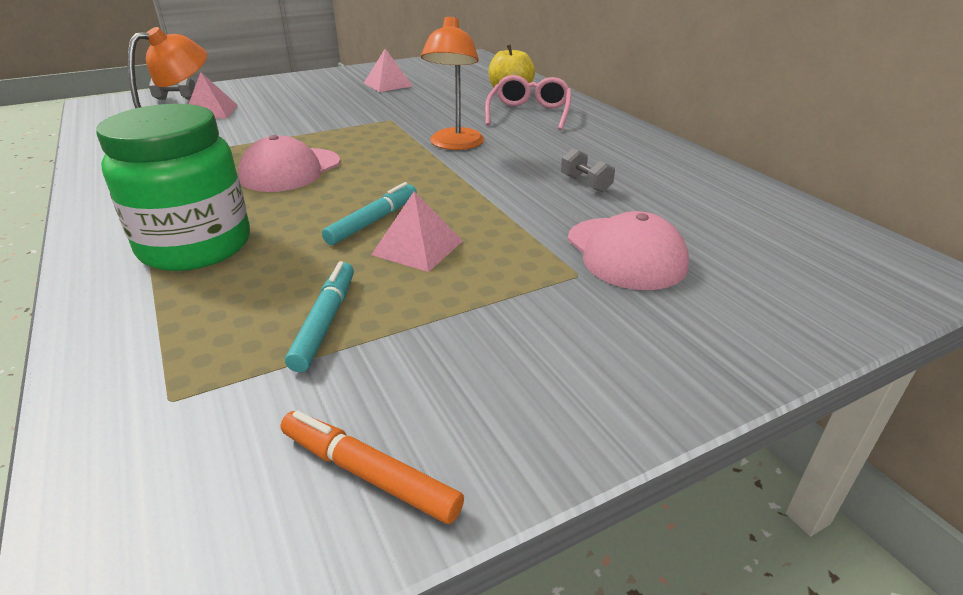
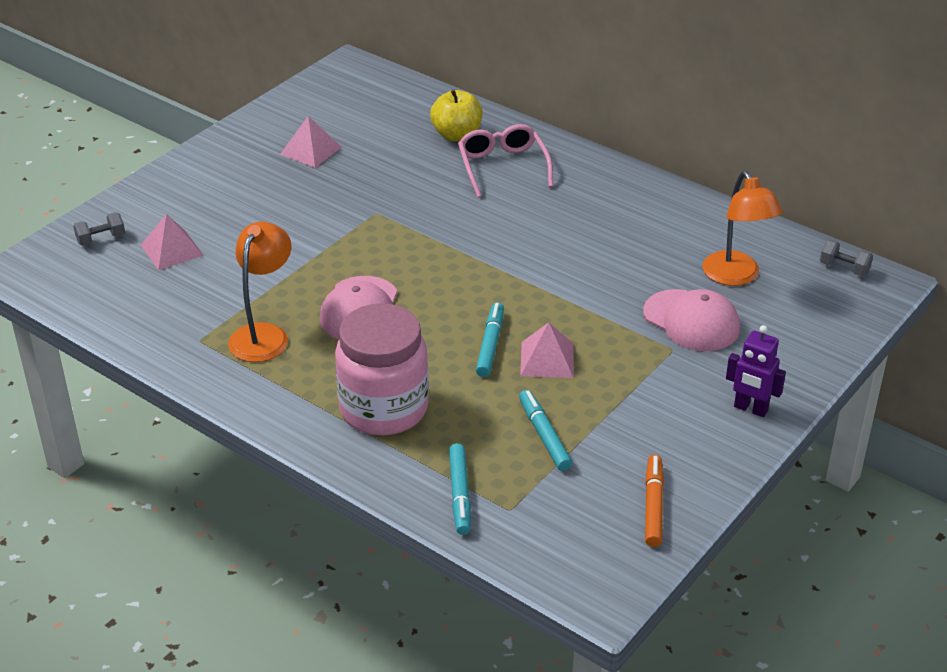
camera: 25 degrees left, 5 degrees up
green jar [97,104,250,271] -> pink jar [335,303,429,435]
orange marker [281,410,464,524] -> orange marker turned 90 degrees clockwise [645,454,664,547]
orange lamp [421,15,484,150] -> orange lamp moved to [702,171,783,286]
grey dumbbell [561,148,615,193] -> grey dumbbell moved to [820,240,873,276]
none -> turquoise marker [449,443,471,535]
none -> purple robot [726,325,786,417]

